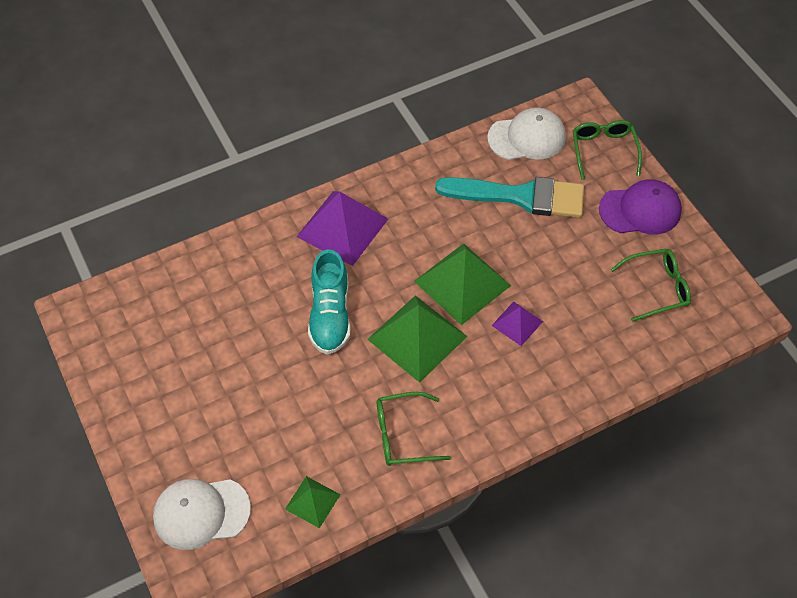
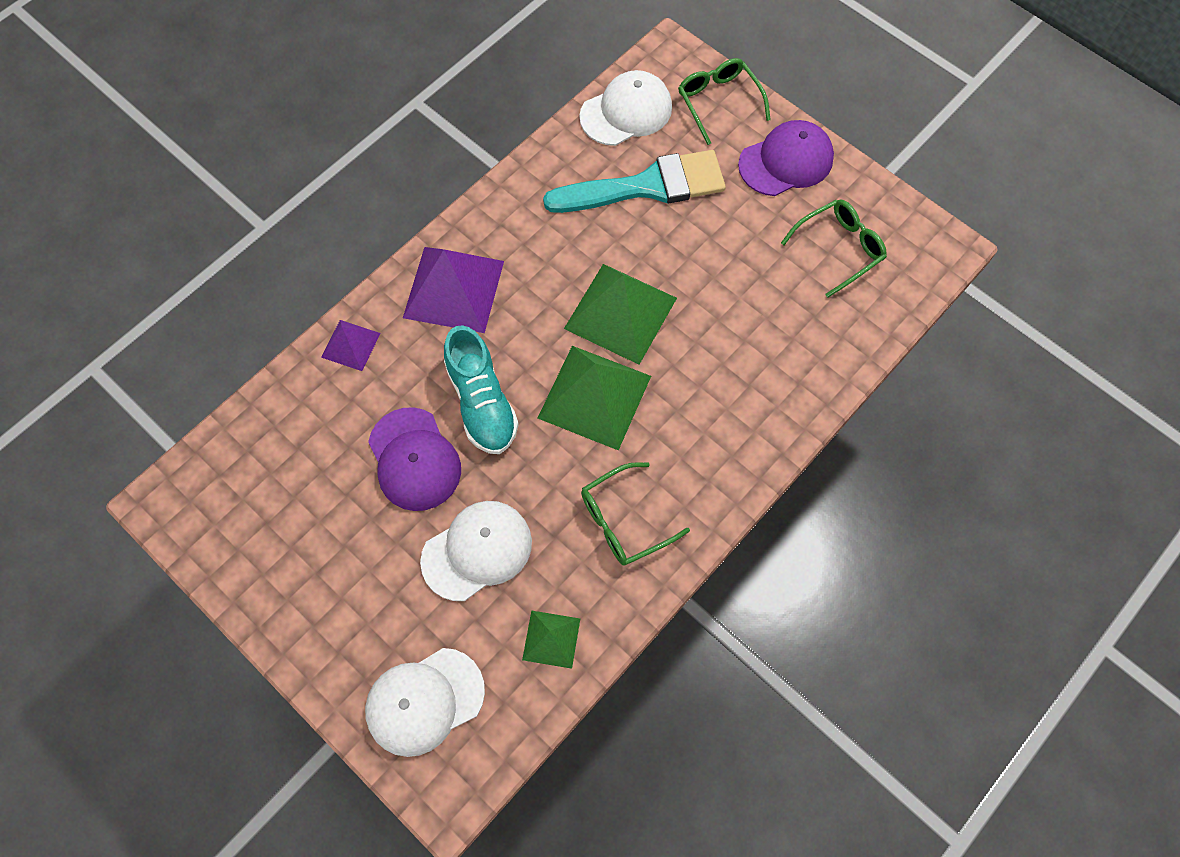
camera: 20 degrees left, 10 degrees up
purple pyramid [492,301,543,346] -> purple pyramid moved to [321,320,381,371]
none -> purple cap [368,407,461,511]
none -> white cap [420,501,532,601]

